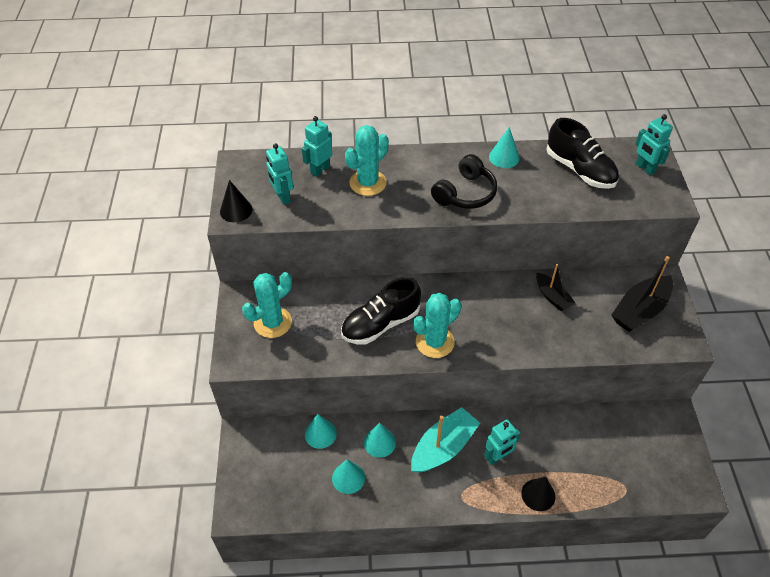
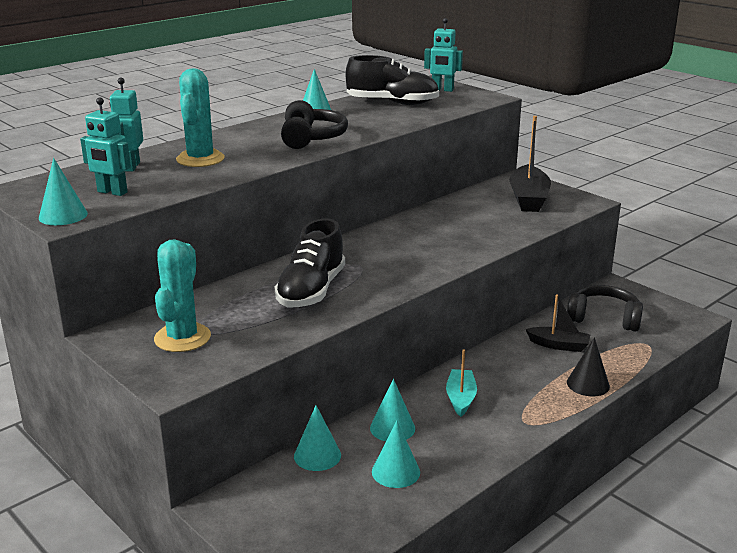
camera: 40 degrees left, 25 degrees down
black cone [220,180,252,222] -> turquoise cone [39,158,88,225]
turquoise boat [411,407,480,473] -> turquoise boat [446,349,477,417], size x0.61
turquoise cactus [413,293,461,358] -> none
turquoise robot [484,420,521,465] -> none
black boat [536,264,576,311] -> black boat moved to [526,295,590,352]
none -> black headphones [567,285,643,332]

